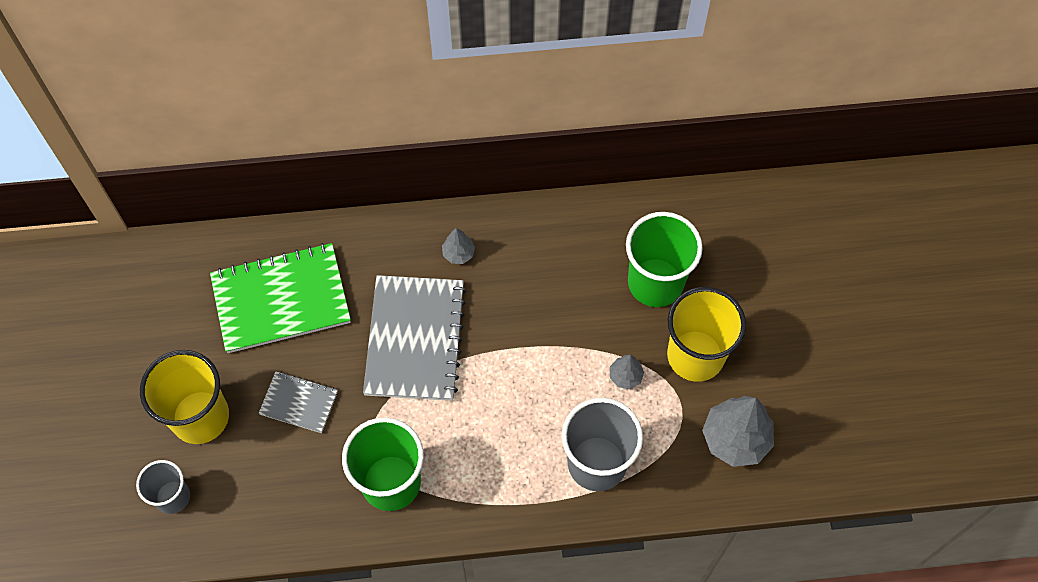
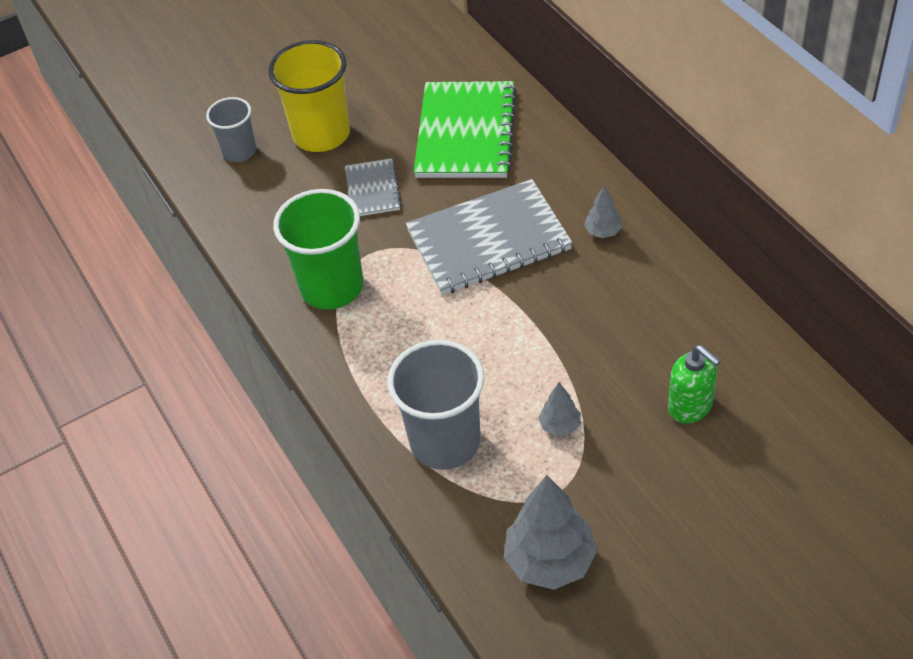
camera: 70 degrees right, 15 degrees down
green notebook [210,243,351,353] -> green notebook turned 45 degrees clockwise [414,81,517,178]
green cup [626,212,703,307] -> green soap dispenser [668,345,721,423]
yellow cup [667,287,746,382] -> none

